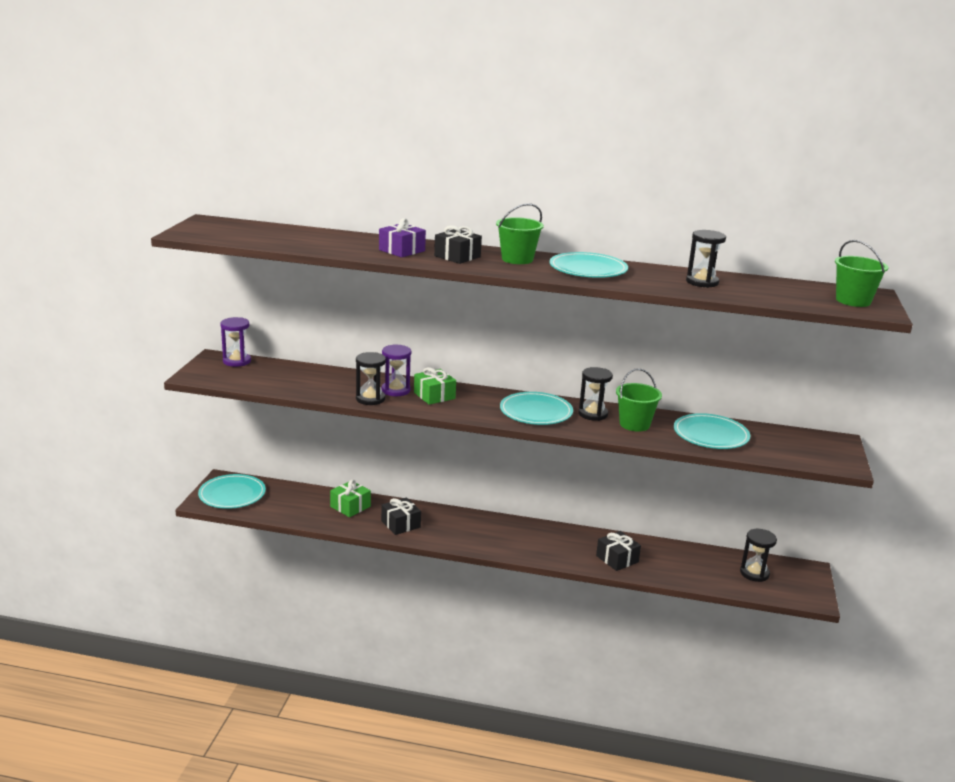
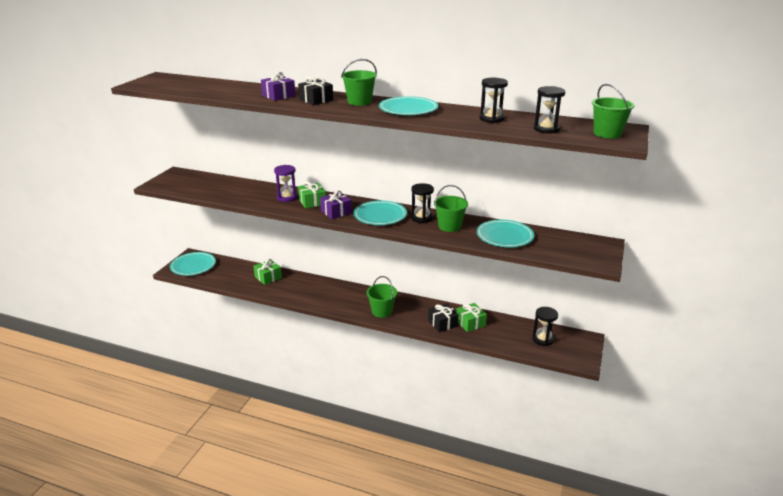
camera: 10 degrees right, 5 degrees up
purple hourglass [220,317,251,367] -> none
black hourglass [356,352,386,405] -> black hourglass moved to [533,86,565,134]
black gift [381,497,421,535] -> none
none -> purple gift [320,190,352,219]
none -> green bucket [366,276,397,318]
none -> green gift [456,303,487,332]

